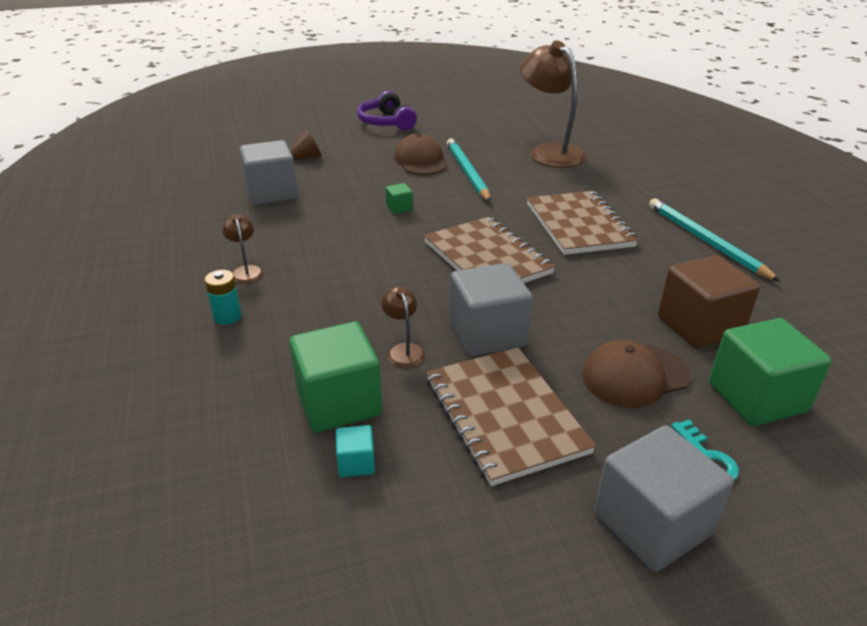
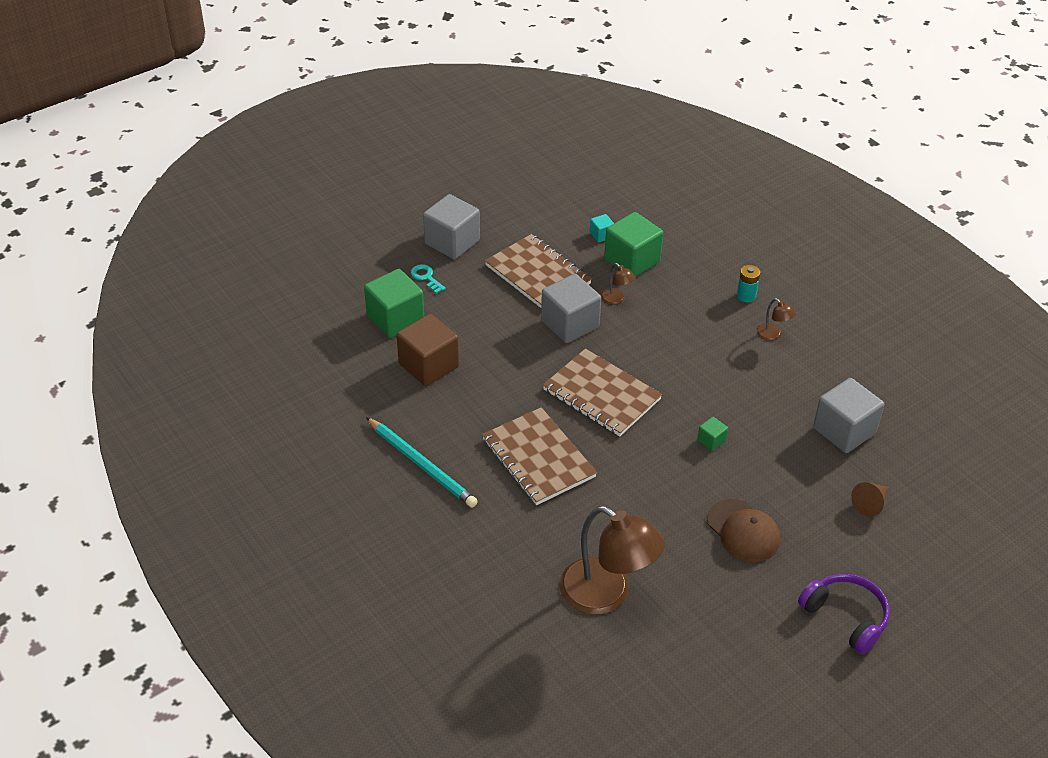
camera: 160 degrees right, 10 degrees up
turquoise pencil [447,138,491,202] -> none
brown cap [582,340,691,408] -> none

